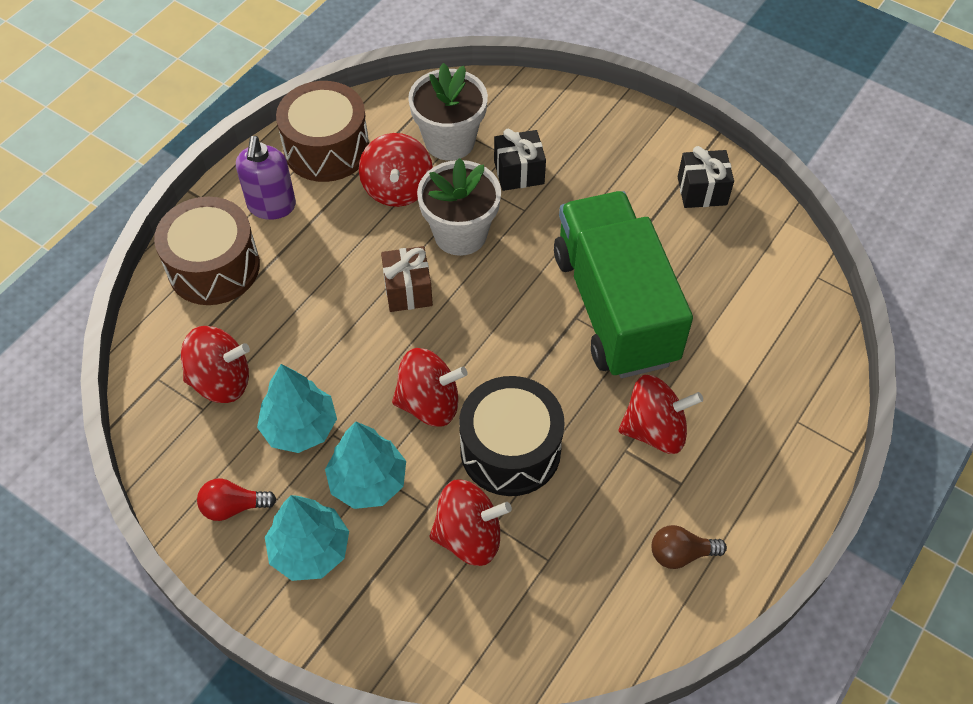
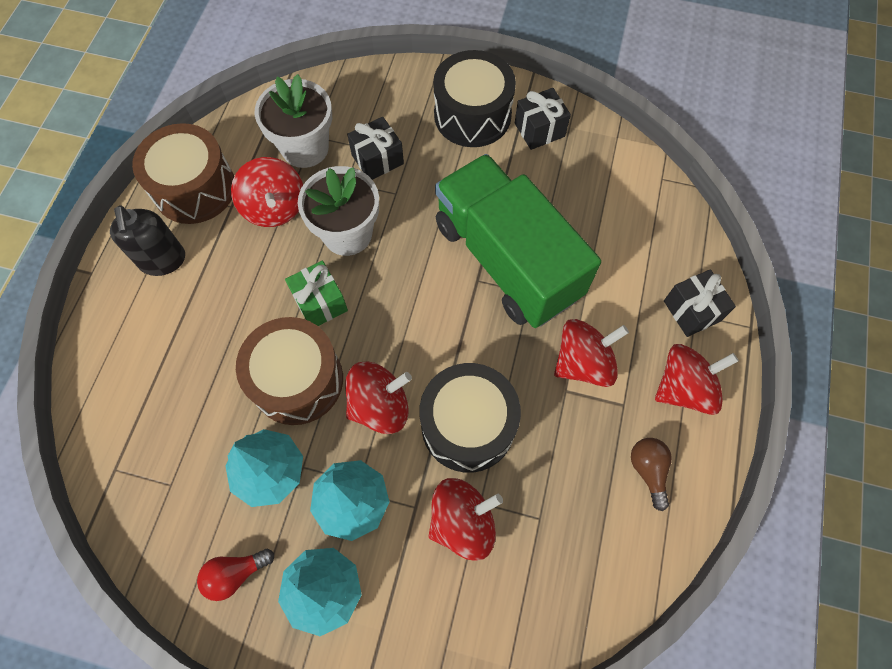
camera: 20 degrees left, 10 degrees up
brown drum [154,197,260,305] -> brown drum moved to [236,317,343,425]
red spinning top [181,326,250,403] -> red spinning top moved to [655,344,739,415]
purple soap dispenser [236,136,296,220] -> black soap dispenser [110,205,185,276]
brown gift [381,246,433,312] -> green gift [285,261,348,326]
brown light bulb [652,525,727,569] -> brown light bulb turned 105 degrees clockwise [631,438,672,511]
none -> black drum [433,50,516,147]
none -> black gift [664,269,736,337]

